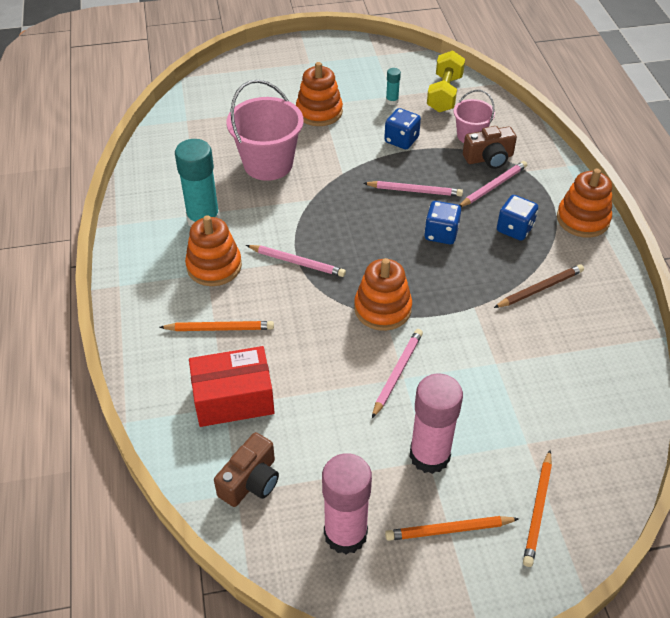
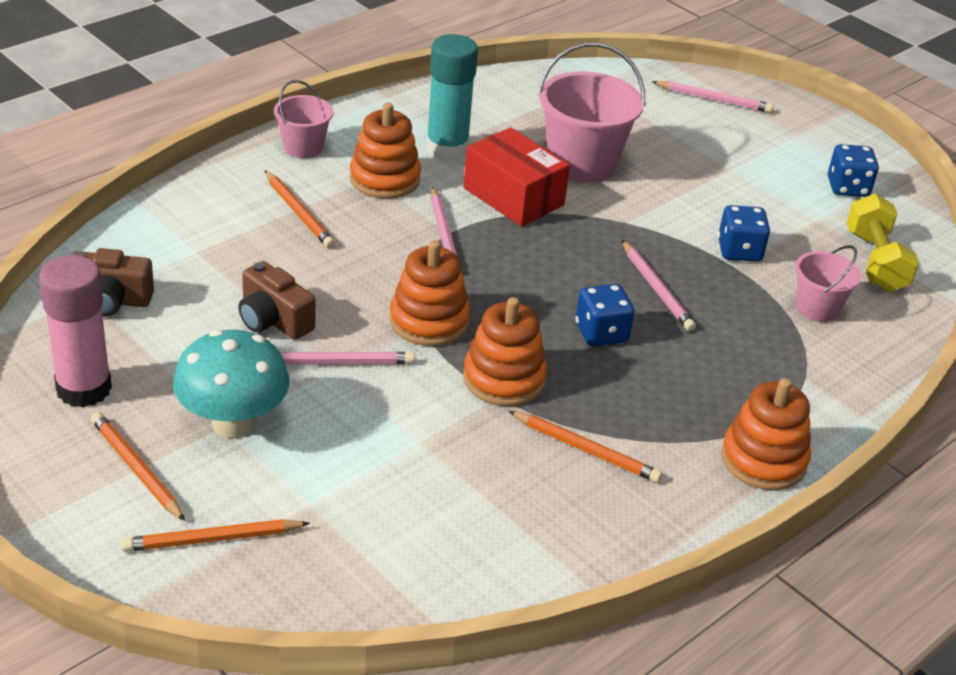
camera: 55 degrees right, 10 degrees down
red box [189,346,275,427] -> red box moved to [463,127,570,227]
orange stacking toy [296,62,343,126] -> orange stacking toy moved to [463,297,547,406]
turquoise glue stick [386,68,401,105] -> none
pink glue stick [409,373,463,474] -> turquoise mushroom [173,330,289,438]
yellow dumbbell [427,50,465,113] -> yellow dumbbell turned 75 degrees counterclockwise [846,194,919,292]
pink pencil [460,161,527,207] -> pink pencil moved to [651,81,774,113]
brown camera [463,126,517,169] -> brown camera moved to [238,261,316,340]
brown pencil [494,264,584,308] -> orange pencil [509,411,662,482]
blue dice [497,195,538,241] -> blue dice moved to [828,144,879,197]
none -> pink bucket [274,80,333,158]

